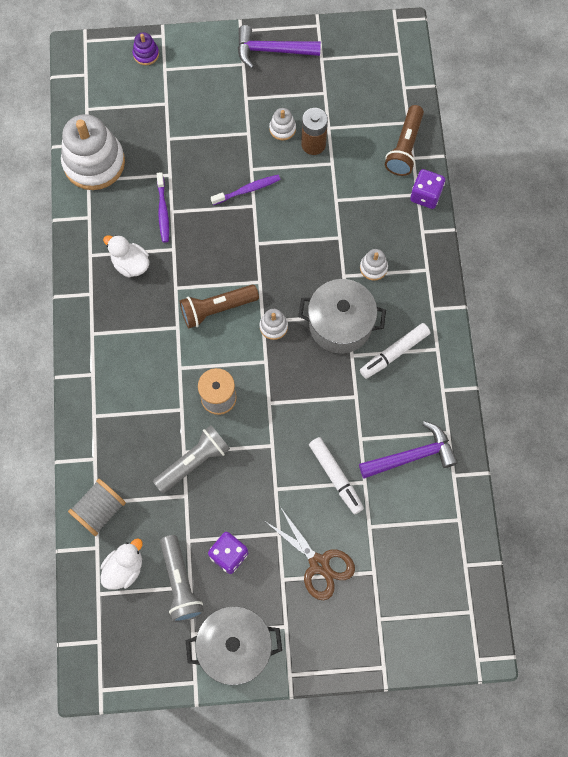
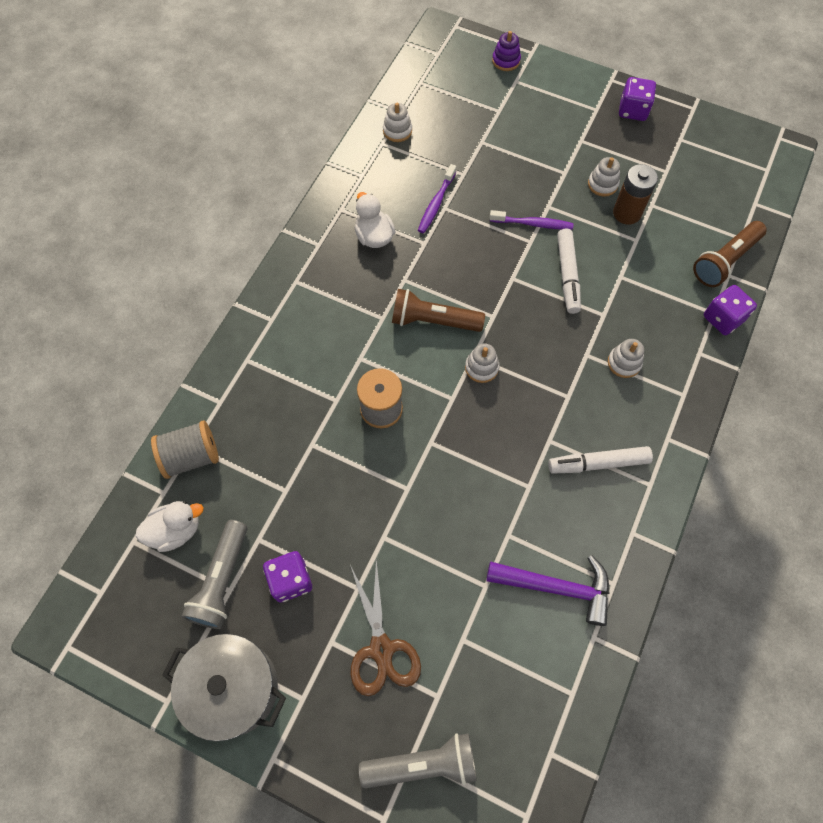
camera: 30 degrees right, 5 degrees down
white stacking toy [61,114,125,190] -> white stacking toy [383,103,412,142], size x0.44
grey flashlight [153,425,230,494] -> grey flashlight moved to [359,733,477,788]
purple hammer [238,25,321,69] -> purple dice [619,77,656,121]
grey pot [298,279,386,354] -> none
white marker [309,437,364,514] -> white marker moved to [557,228,581,314]

